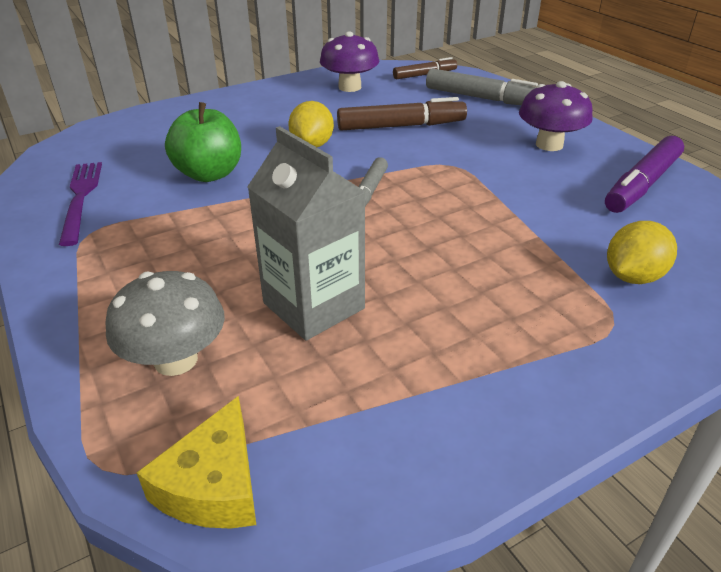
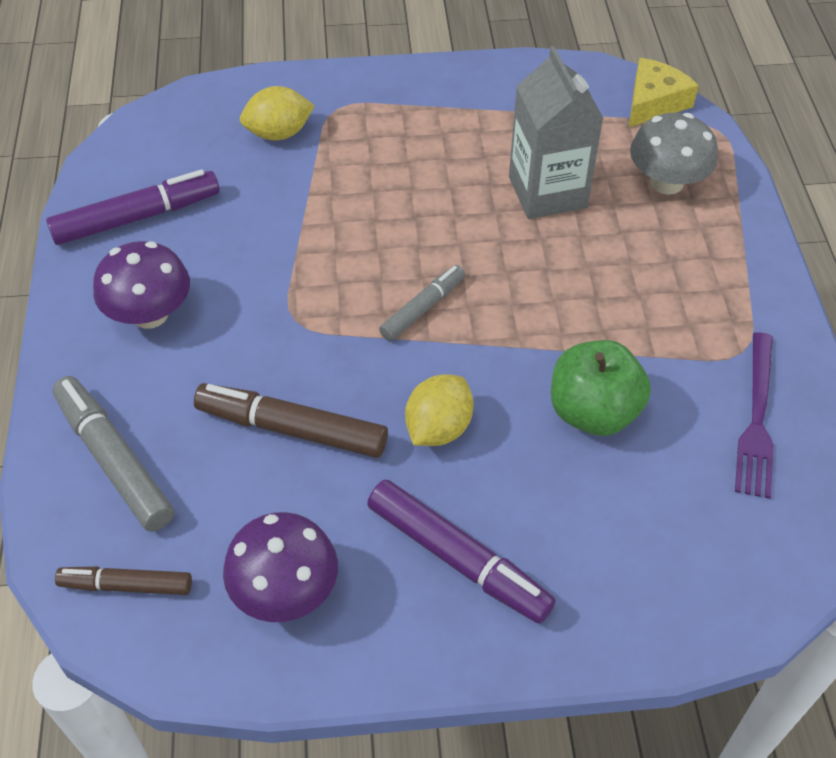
camera: 155 degrees left, 15 degrees up
none -> purple marker [367,480,556,624]

